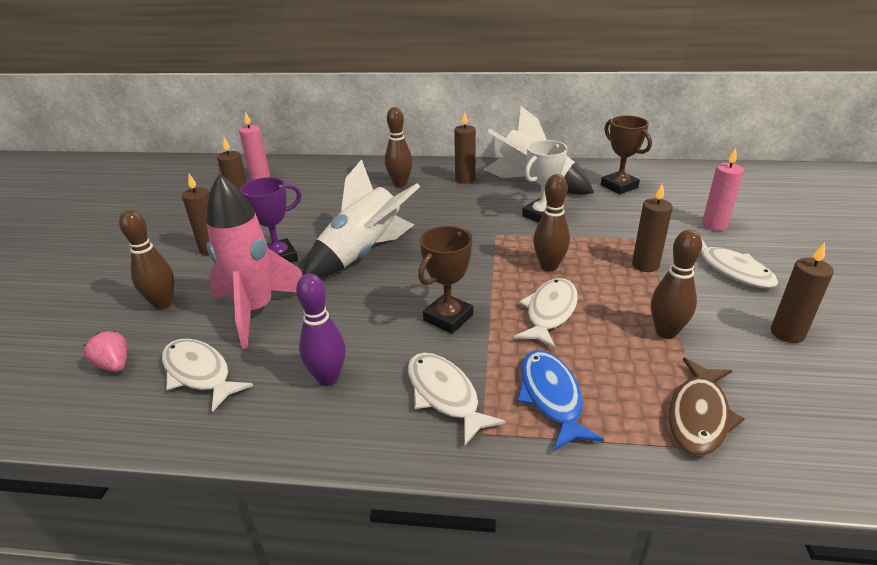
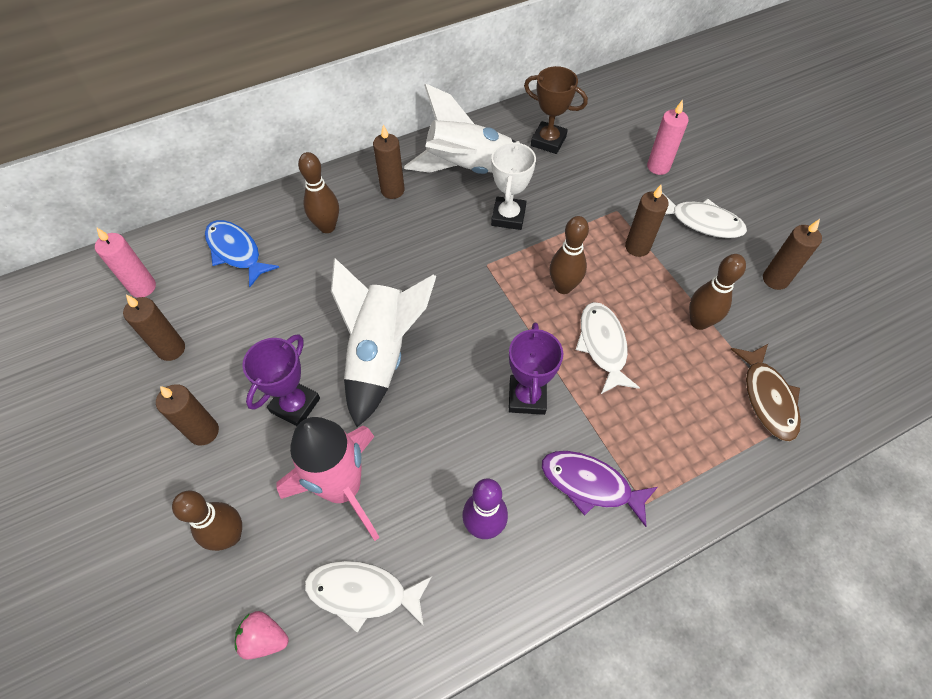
camera: 35 degrees left, 25 degrees up
white fish [408,353,506,446] -> purple fish [541,451,658,527]
brown trophy [418,226,473,334] -> purple trophy [509,322,563,415]
blue fish [517,350,604,450] -> blue fish moved to [205,220,279,287]

